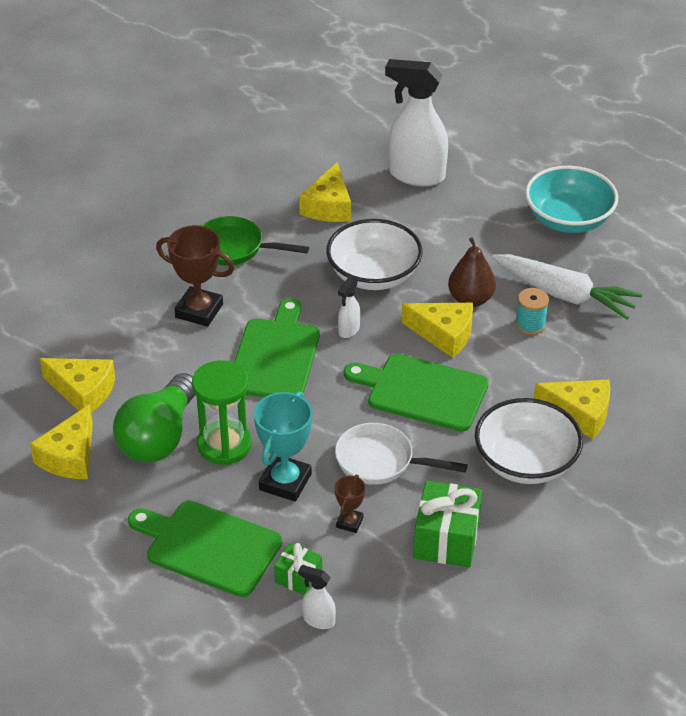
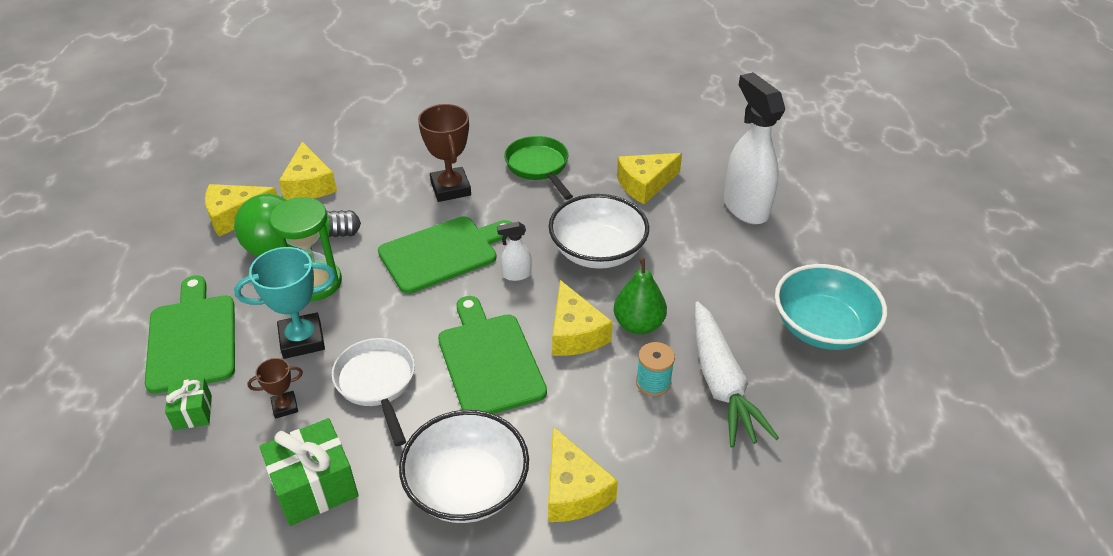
camera: 50 degrees right, 0 degrees up
white spray bottle [298,565,336,629] -> none
brown pear [448,237,496,307] -> green pear [614,258,667,334]

